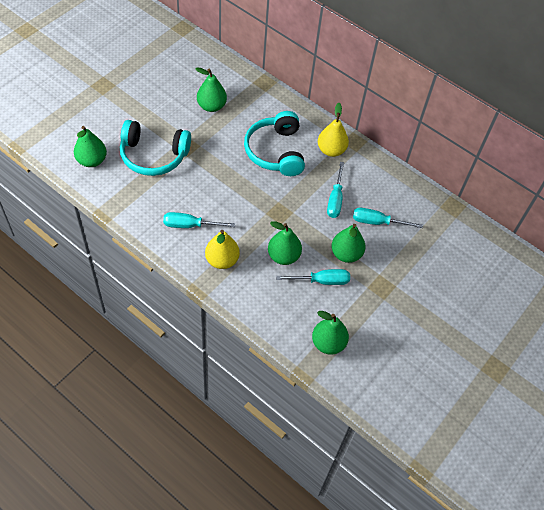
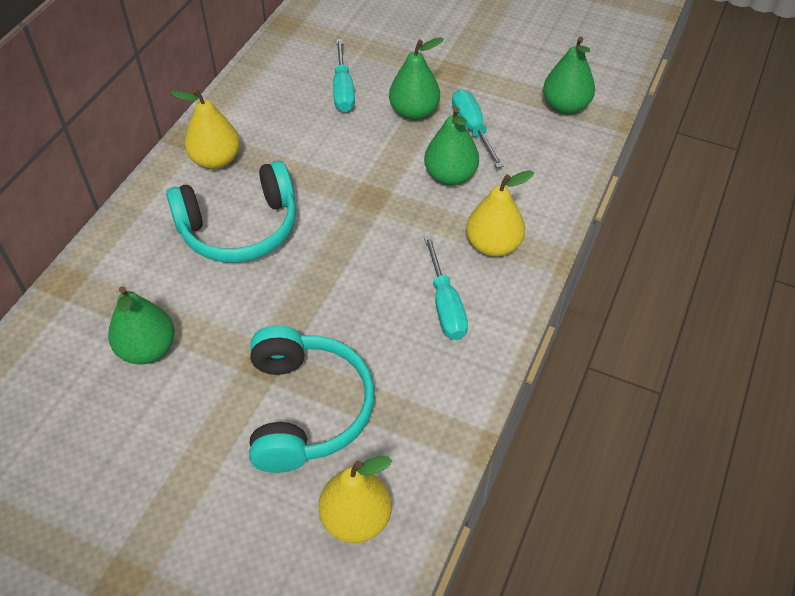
camera: 100 degrees left, 5 degrees down
green pear [74,126,107,167] -> yellow pear [318,456,392,543]
turquoise screwdriver [327,162,344,218] -> none

